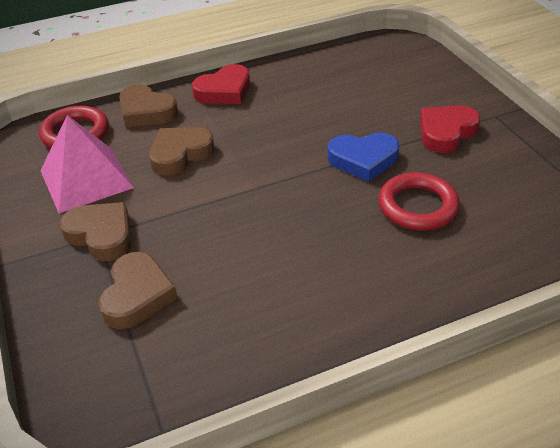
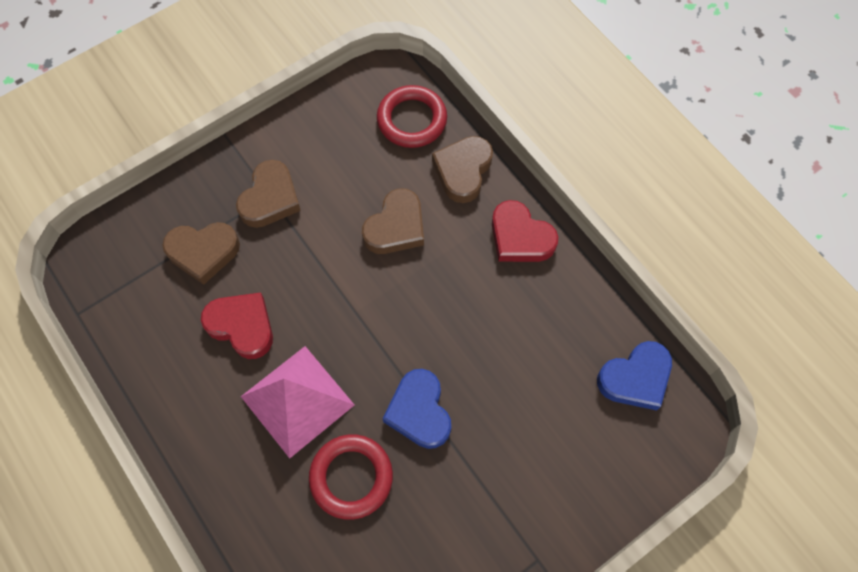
camera: 75 degrees right, 25 degrees up
pink pyramid [40,115,134,214] -> pink pyramid moved to [241,346,354,458]
brown heart [149,127,215,176] -> brown heart turned 90 degrees clockwise [362,188,424,254]
red heart [420,105,480,153] -> red heart moved to [201,292,273,359]
none -> blue heart [597,341,672,411]

